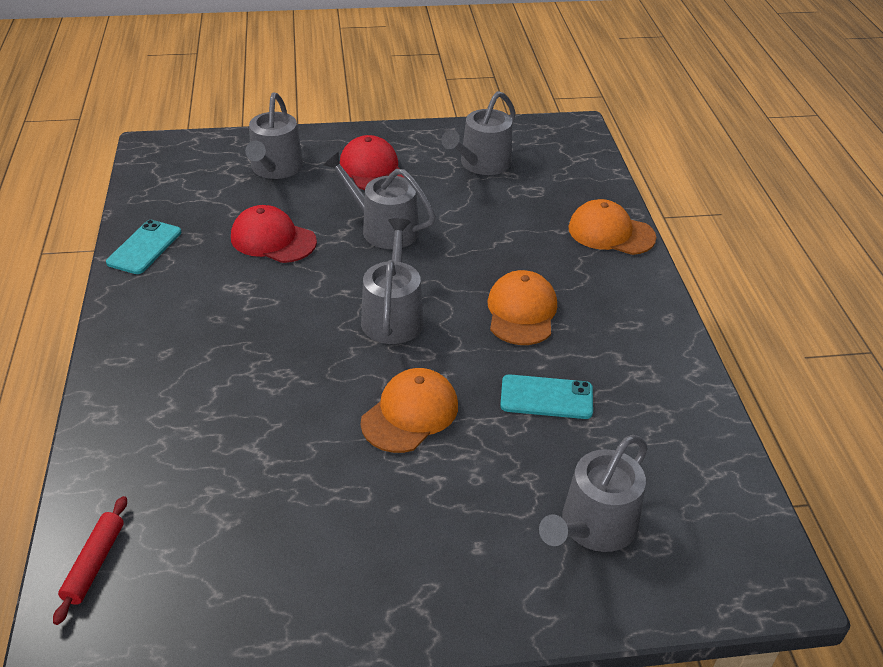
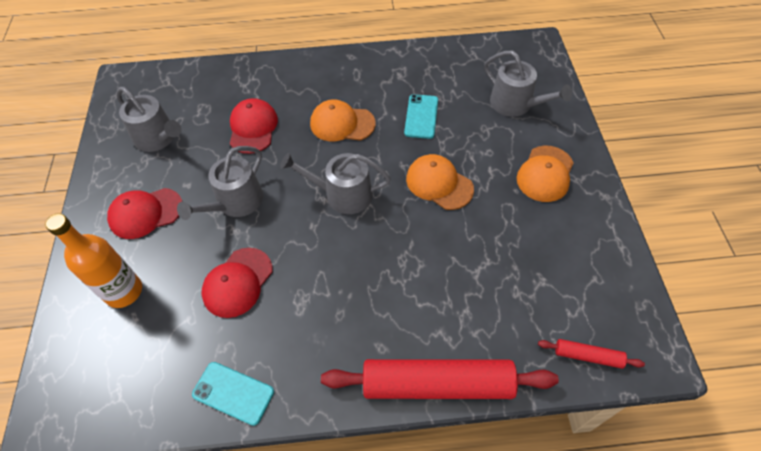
camera: 85 degrees left, 15 degrees up
grey watering can [245,93,303,179] -> orange bottle [45,213,142,308]
orange cap [568,199,656,255] -> orange cap moved to [517,146,573,202]
none -> red cap [230,98,278,154]
none -> red rolling pin [321,359,559,399]

